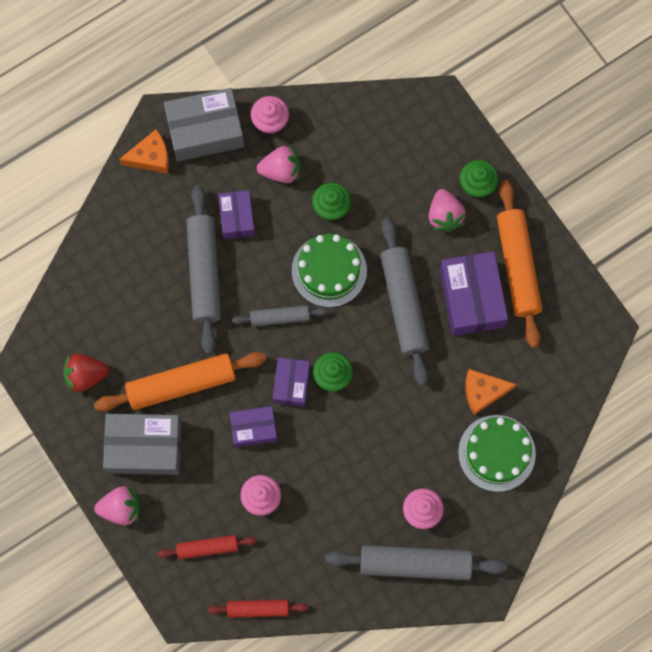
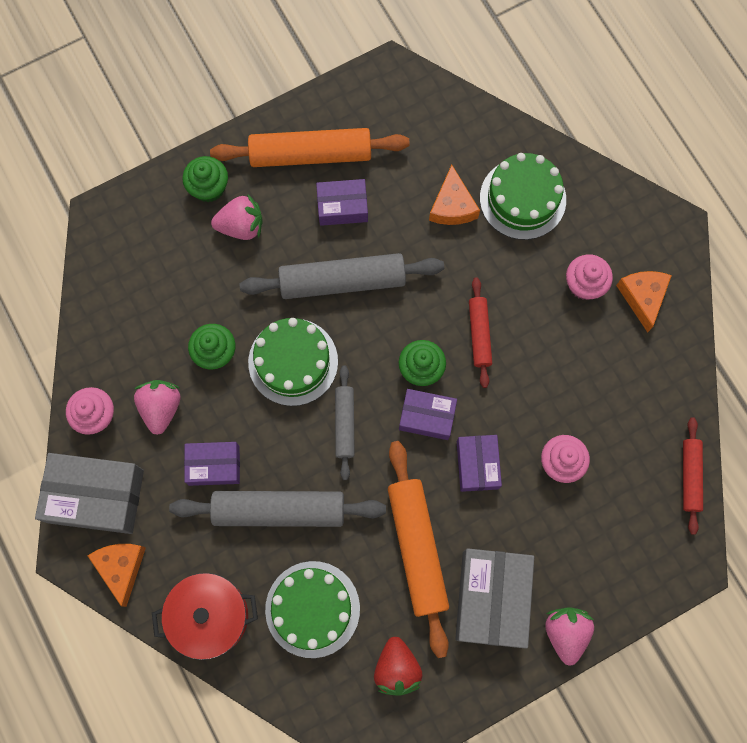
camera: 85 degrees left, 0 degrees up
red rolling pin [158,535,257,559] -> red rolling pin moved to [469,277,492,388]
grey box [164,88,244,161] -> grey box turned 75 degrees counterclockwise [35,453,144,534]
grey rolling pin [325,545,507,580] -> orange cheese [616,271,672,332]
purple box [440,251,508,336] -> purple box [316,179,368,226], size x0.60
none -> red pot [152,573,258,660]
none -> green cake [265,561,360,658]

